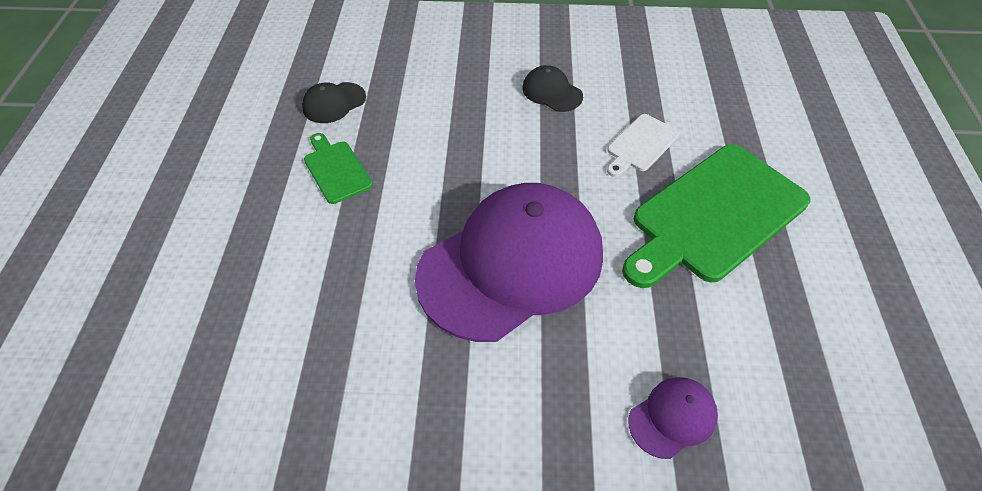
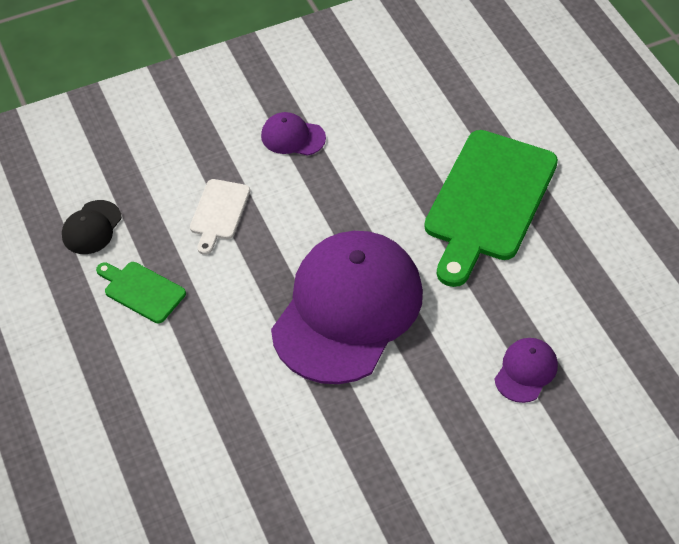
camera: 25 degrees left, 0 degrees up
black cap [522,65,583,112] -> purple cap [261,112,326,156]
white cutting board [607,114,680,177] -> white cutting board moved to [190,179,250,255]

